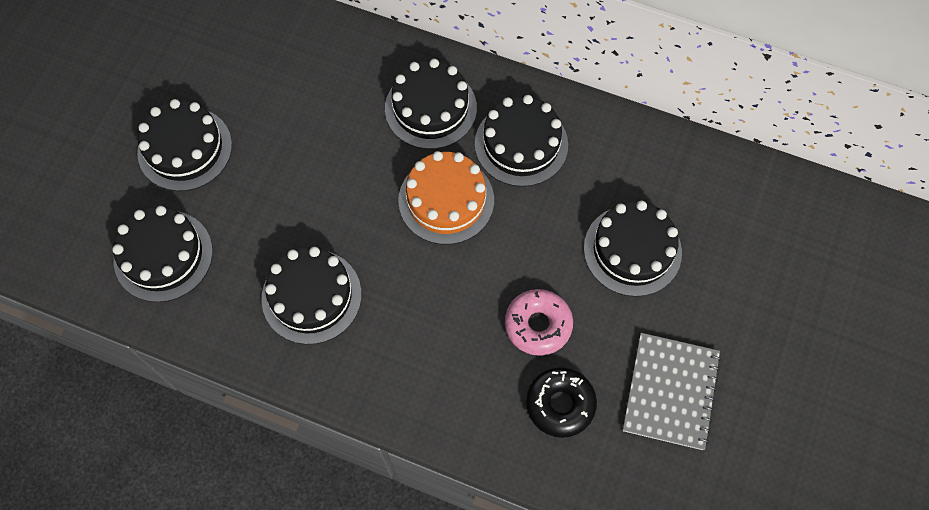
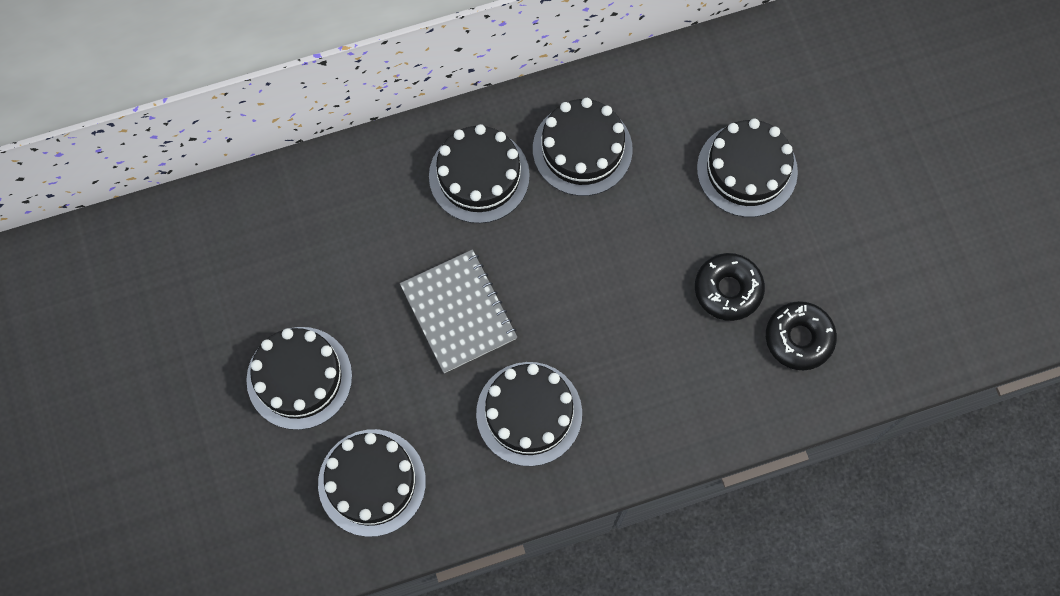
camera: 40 degrees left, 5 degrees up
orange cake [398,151,494,245] -> none
pink donut [505,289,573,356] -> black donut [695,253,765,321]
grey notebook [623,333,721,450] -> grey notebook moved to [400,249,517,373]

